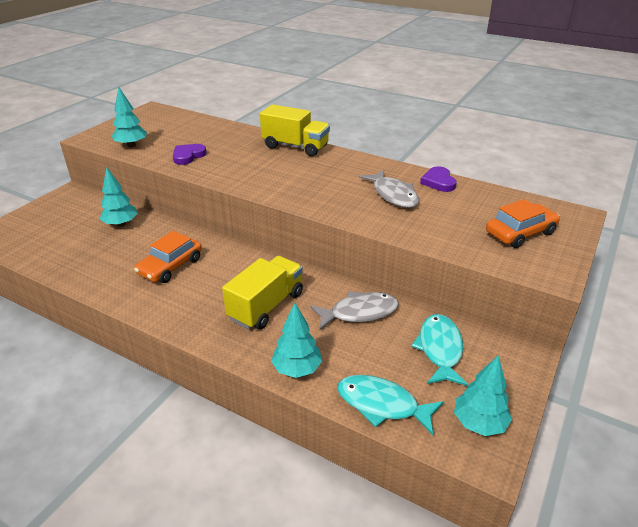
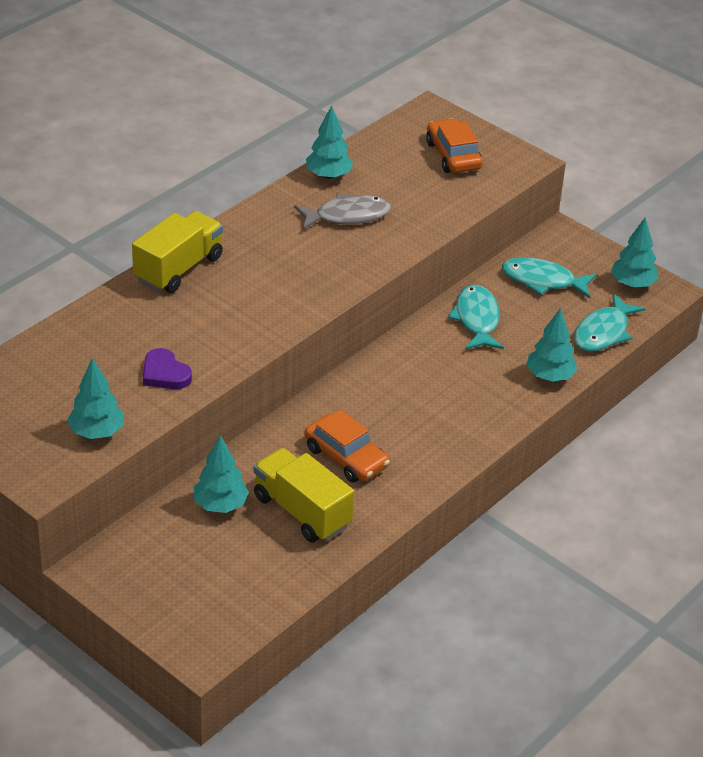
camera: 80 degrees left, 5 degrees up
yellow truck [222,256,303,330] -> yellow truck moved to [254,448,354,543]
grey fish [310,291,399,330] -> turquoise fish [448,285,504,350]
purple heart [420,166,457,192] -> turquoise tree [306,105,353,179]

